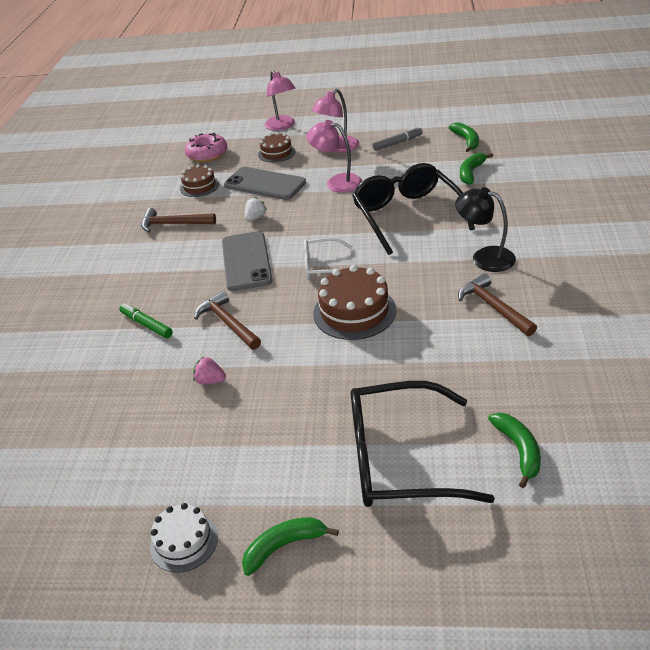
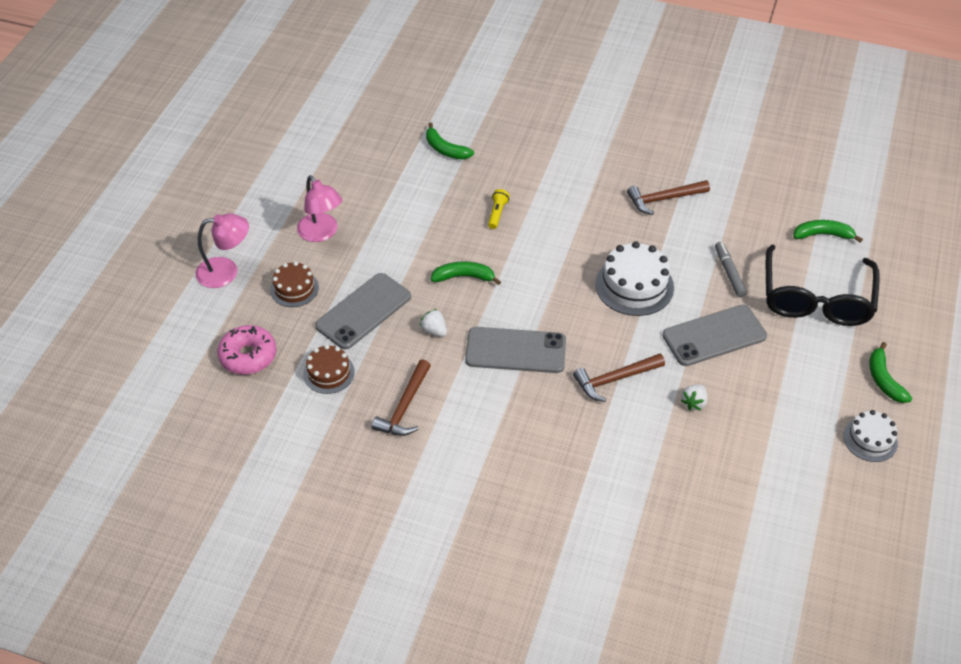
camera: 80 degrees left, 10 degrees up
green marker [119,303,173,338] -> none
pink strawberry [193,357,226,385] -> white strawberry [681,384,708,410]
white glasses [304,238,352,279] -> none
pink lamp [307,120,362,193] -> none
brown cake [313,265,396,340] -> white cake [595,241,674,316]
black glasses [352,163,475,255] -> yellow flashlight [488,189,510,229]
grey marker [372,127,423,151] -> grey marker moved to [715,242,747,297]
green banana [449,122,479,152] -> green banana moved to [431,261,501,285]
black lamp [455,187,516,272] -> none
none -> grey phone [662,305,767,366]

